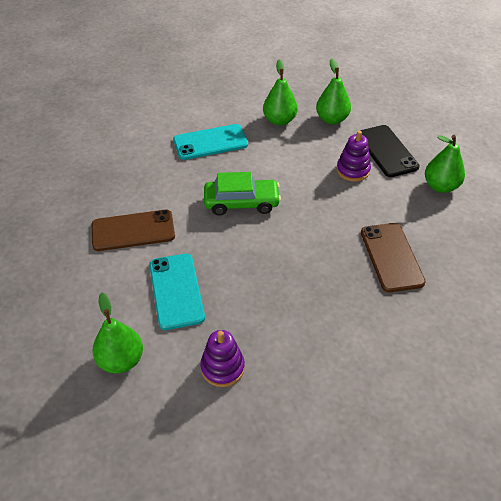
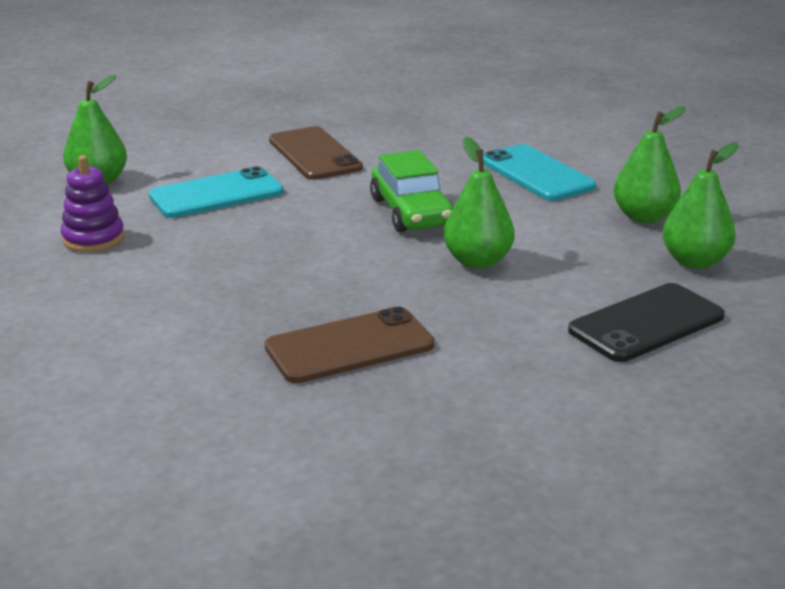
camera: 75 degrees right, 20 degrees down
purple stacking toy [336,131,371,182] -> none
green pear [425,135,465,193] -> green pear moved to [444,137,515,269]

